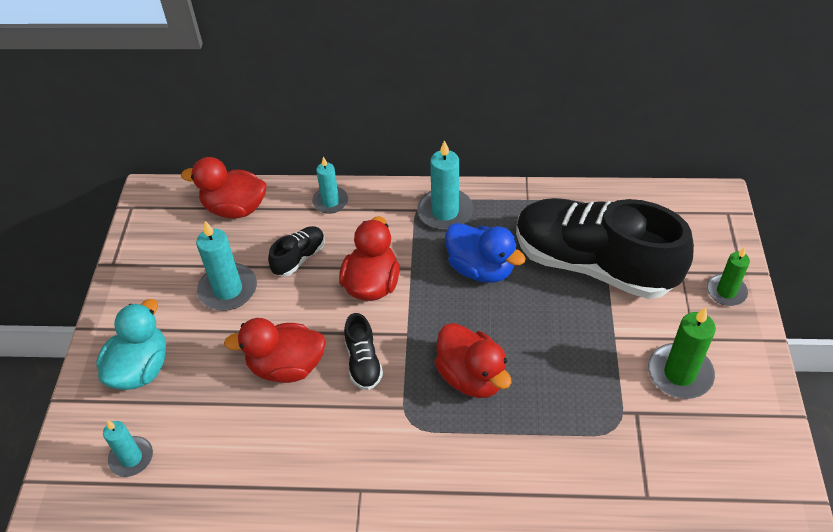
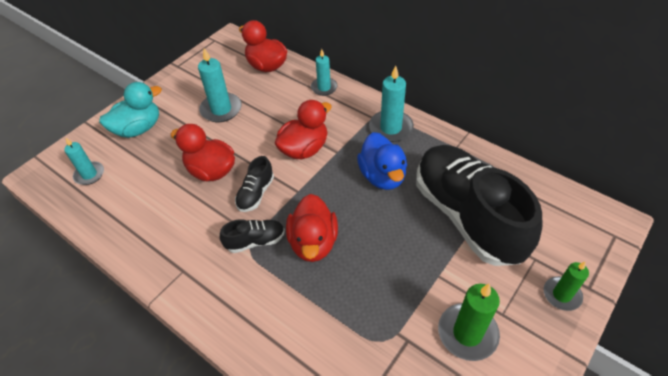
camera: 35 degrees right, 0 degrees up
black shoe [268,226,325,277] -> black shoe moved to [220,219,285,253]

